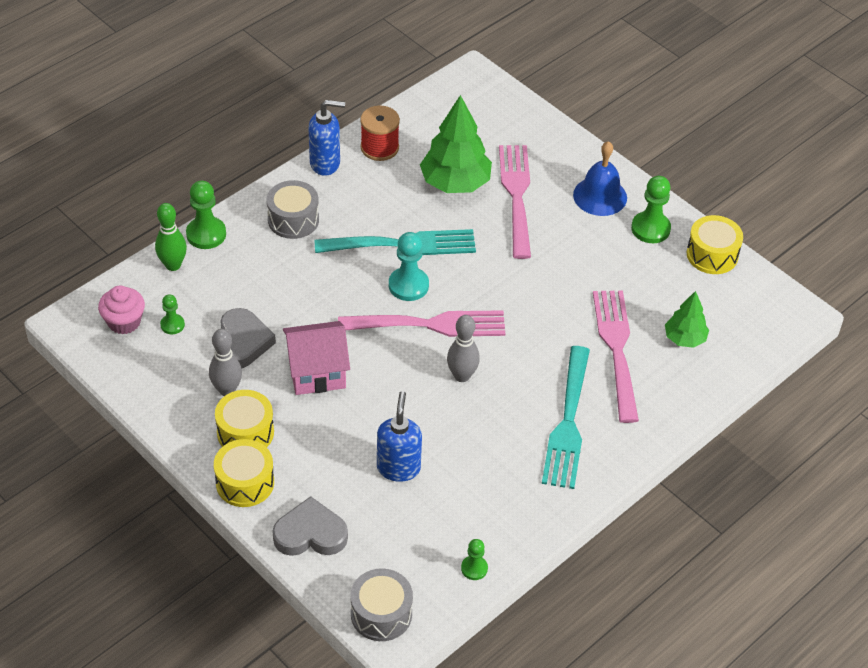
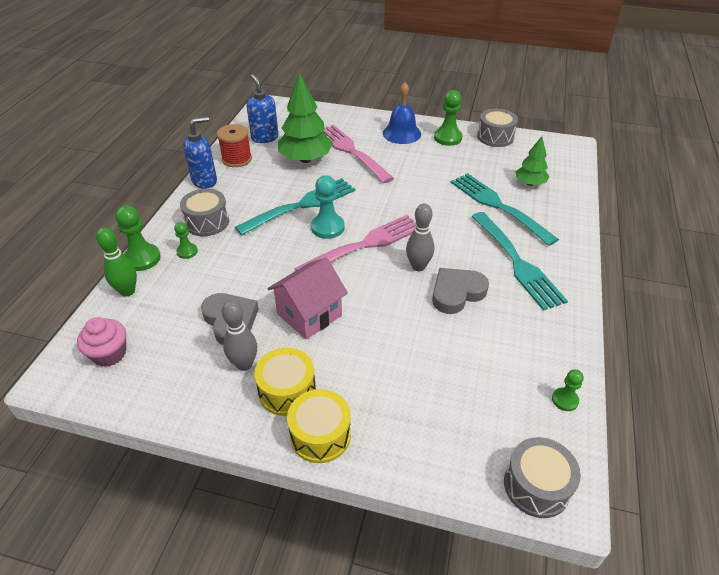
camera: 30 degrees left, 5 degrees down
green pawn [160,294,185,334] -> green pawn moved to [174,222,198,259]
grey heart [273,496,348,556] -> grey heart moved to [432,268,489,314]
blue soap dispenser [377,391,422,482] -> blue soap dispenser moved to [247,74,279,143]
pink fork [593,290,639,423] -> turquoise fork [451,173,559,246]
yellow drum [687,215,743,274] -> grey drum [477,109,518,147]

